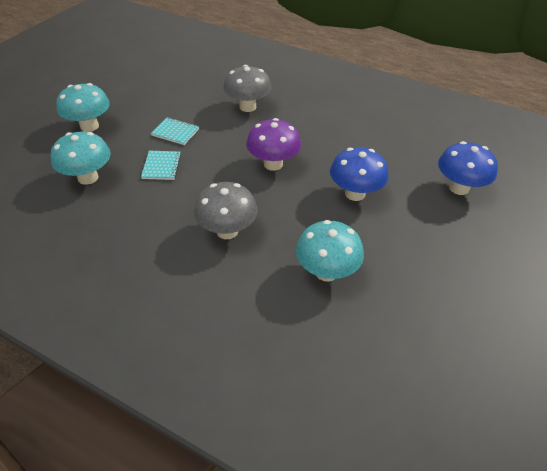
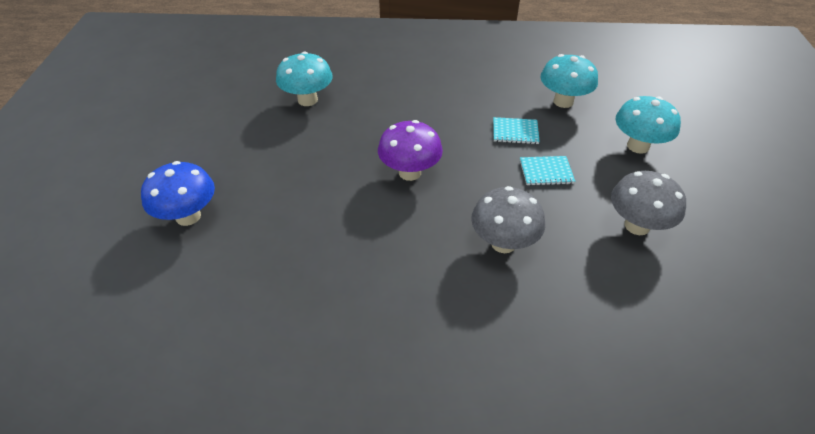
camera: 155 degrees right, 0 degrees up
turquoise notebook [141,151,181,180] -> turquoise notebook turned 60 degrees counterclockwise [493,117,540,144]
grey mushroom [194,182,257,239] -> grey mushroom moved to [611,171,686,235]
blue mushroom [330,147,389,201] -> none

